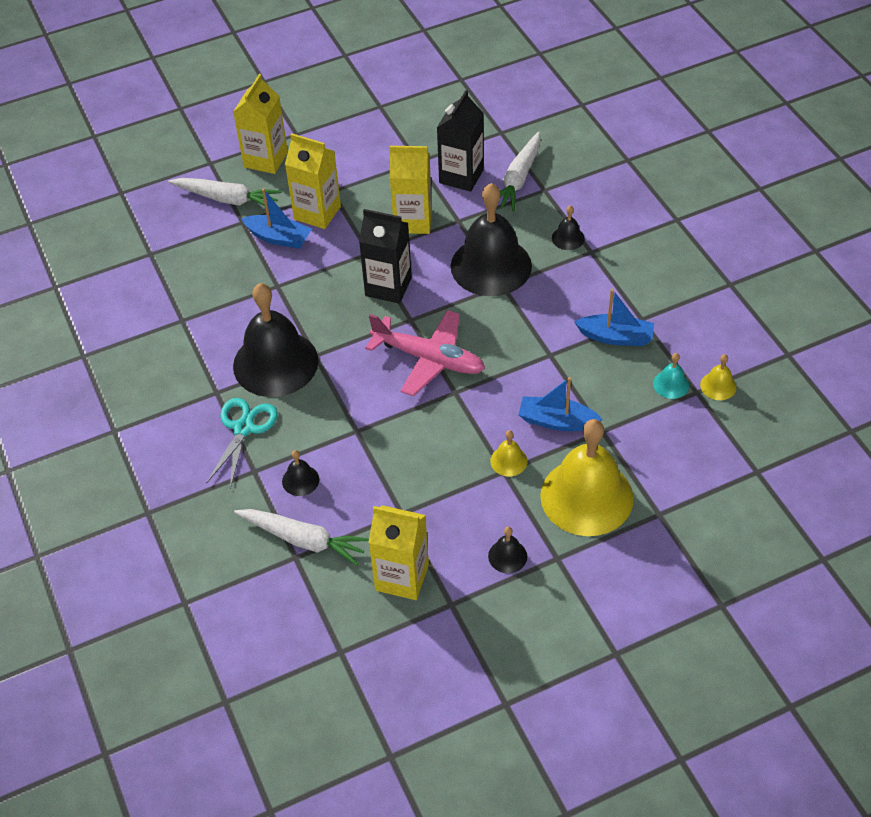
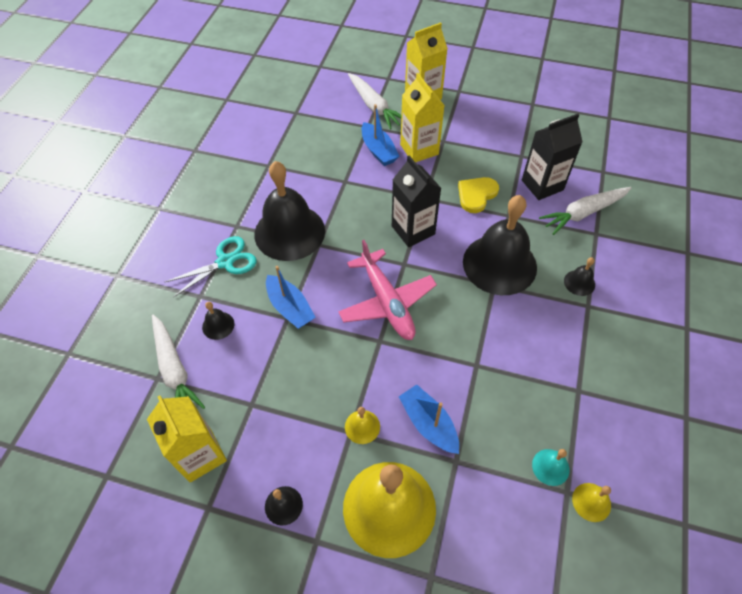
camera: 40 degrees right, 5 degrees up
yellow carton [390,146,432,234] -> yellow heart [458,177,499,213]
blue boat [575,289,654,346] -> blue boat moved to [266,266,316,329]

